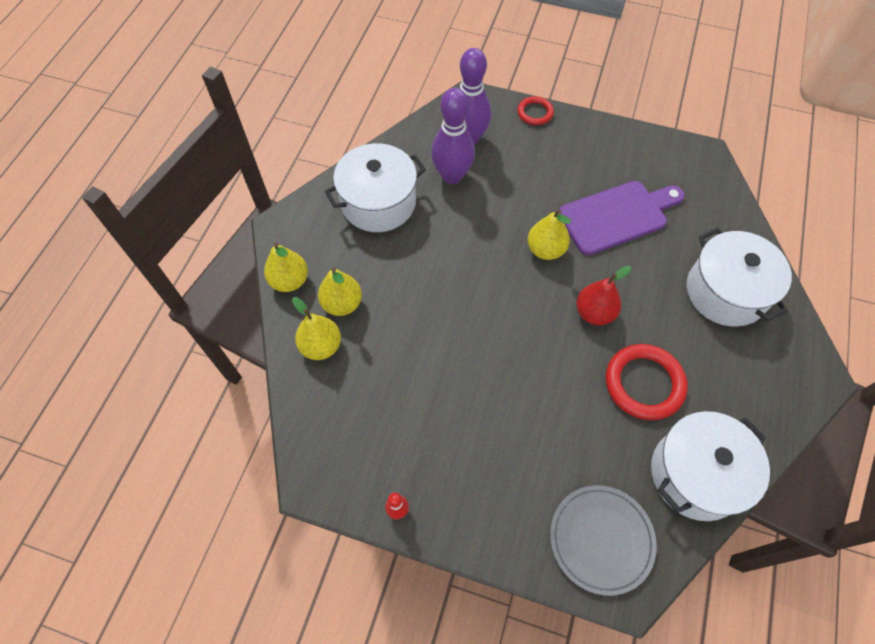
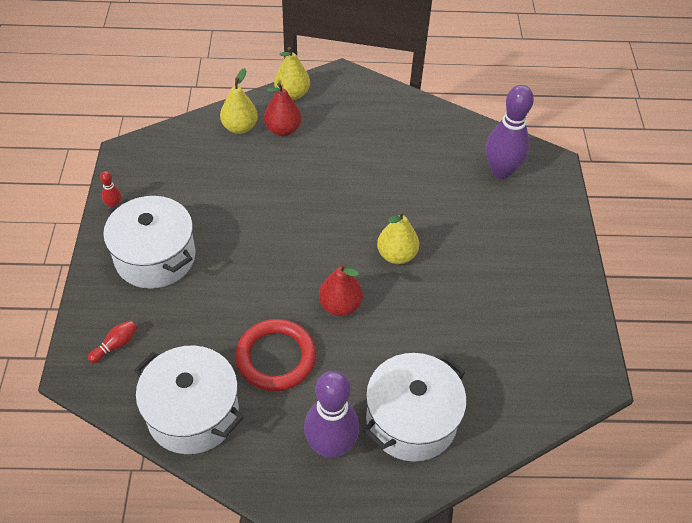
camera: 70 degrees right, 10 degrees down
yellow pear [318,268,362,316] -> red pear [264,83,301,136]
white pot [325,143,426,232] -> white pot moved to [103,196,195,289]
purple bowling pin [431,88,475,184] -> purple bowling pin moved to [304,371,359,459]
red ring [517,96,554,125] -> none
grey plate [550,485,657,596] -> red bowling pin [88,320,137,363]
purple cutting board [559,181,685,255] -> none

